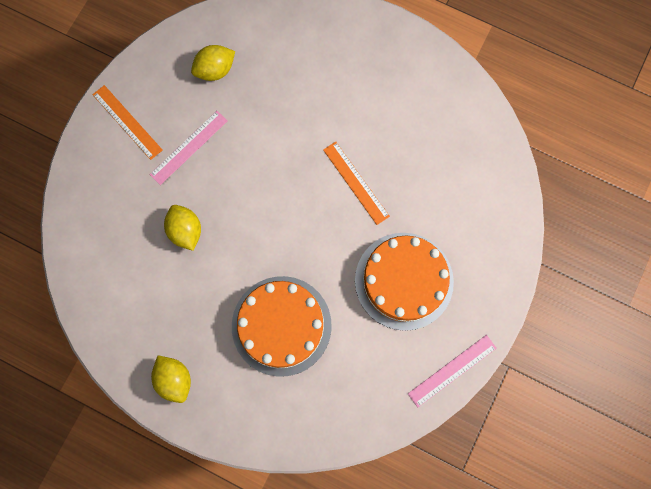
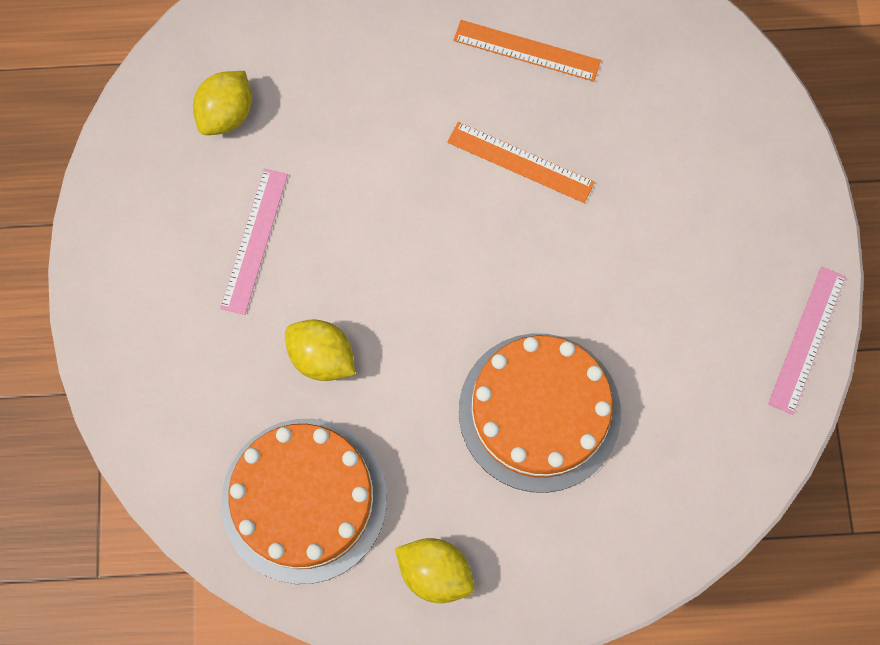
camera: 30 degrees left, 5 degrees down
orange ruler [92,85,163,160] -> orange ruler moved to [453,20,601,82]
orange cake [355,233,454,331] -> orange cake moved to [221,419,387,584]

